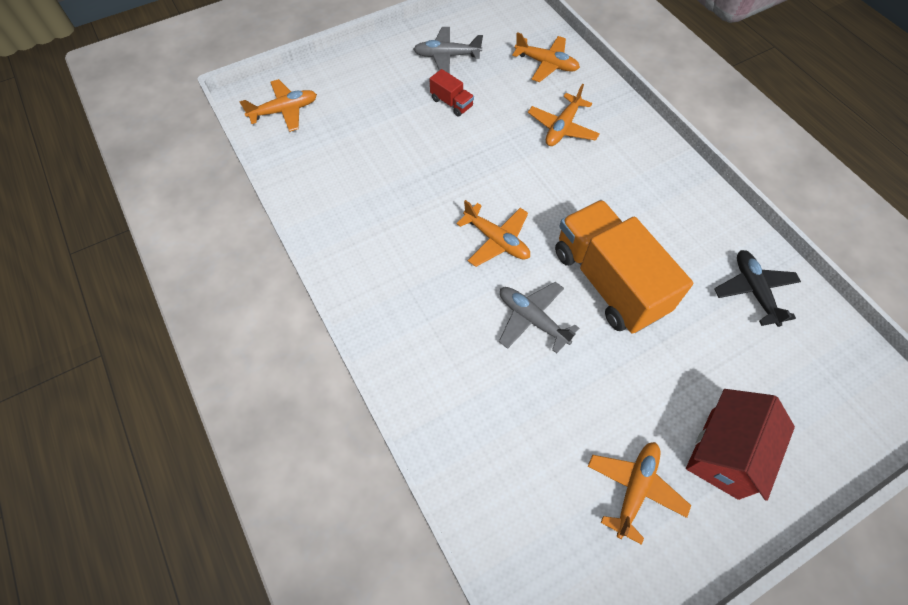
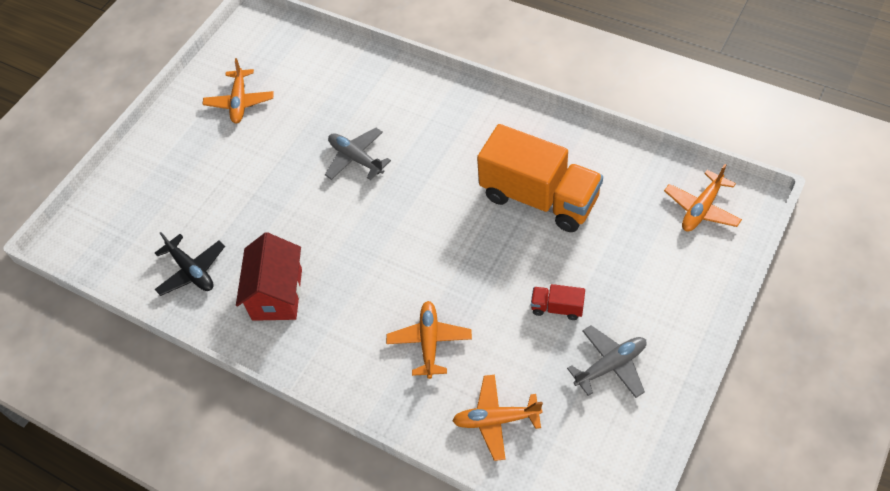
camera: 155 degrees right, 5 degrees down
orange plane [456,200,530,267] -> none
grey plane [499,282,579,354] -> grey plane turned 150 degrees counterclockwise [325,128,391,180]
orange truck [555,200,693,334] -> orange truck moved to [477,124,603,232]
red house [686,389,795,501] -> red house moved to [236,232,302,321]

